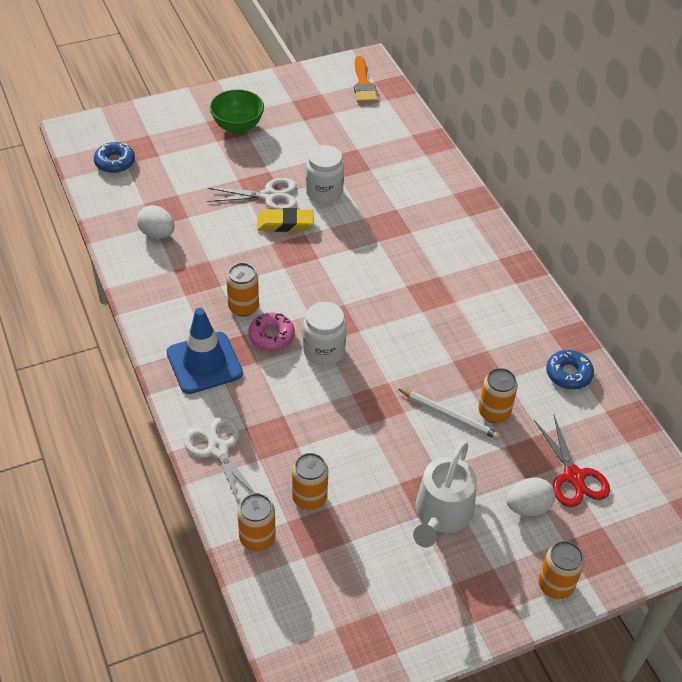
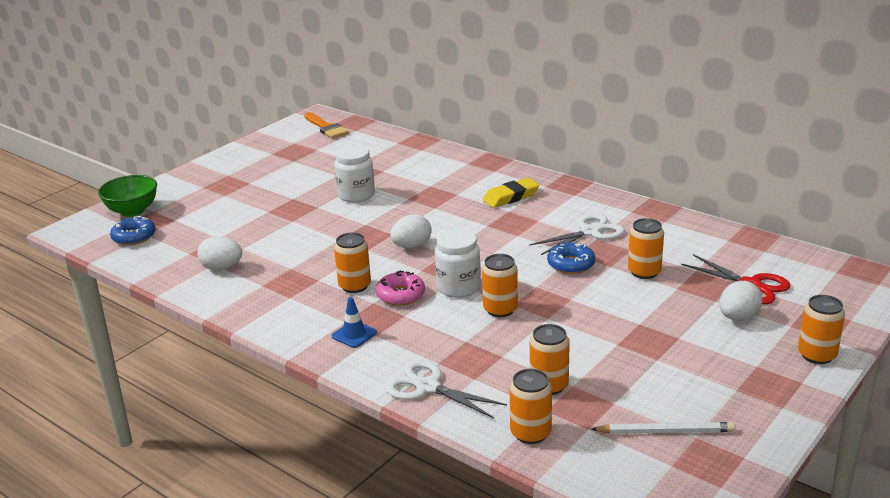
camera: 25 degrees left, 20 degrees down
blue traffic cone [167,308,243,394] -> blue traffic cone [331,297,377,348], size x0.50
white scissors [207,178,297,209] -> white scissors moved to [529,214,625,255]
green bowl [210,90,264,133] -> green bowl moved to [98,175,157,217]
yellow eraser [257,208,314,232] -> yellow eraser moved to [483,178,540,208]
white pencil [398,389,501,440] -> white pencil moved to [591,422,735,434]
white watering can [413,442,477,547] -> none
blue donut [546,350,594,389] -> blue donut moved to [547,242,595,274]
none -> white egg [390,215,432,248]
none -> orange can [482,254,518,317]

